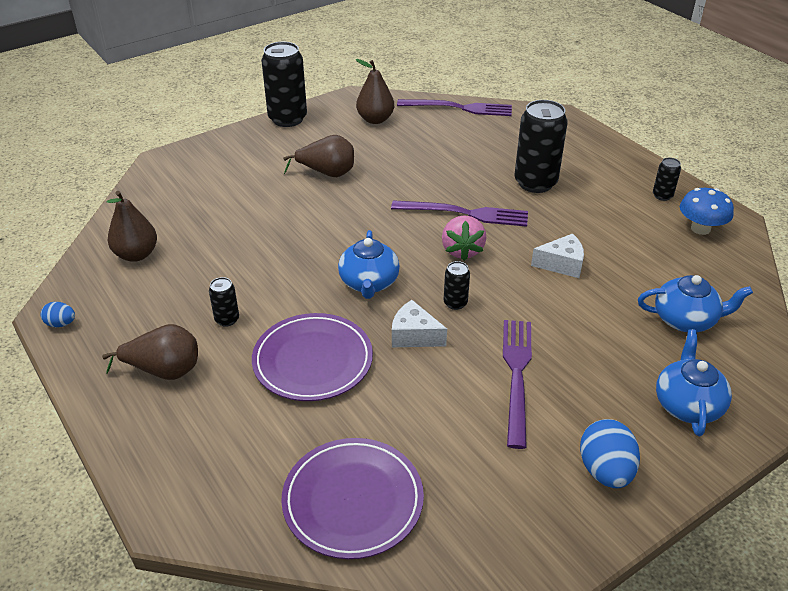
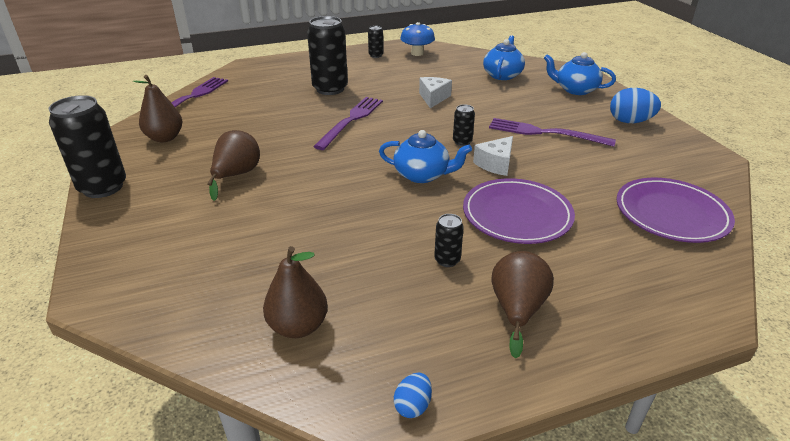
camera: 75 degrees left, 5 degrees down
pink strawberry [442,215,486,261] -> none

